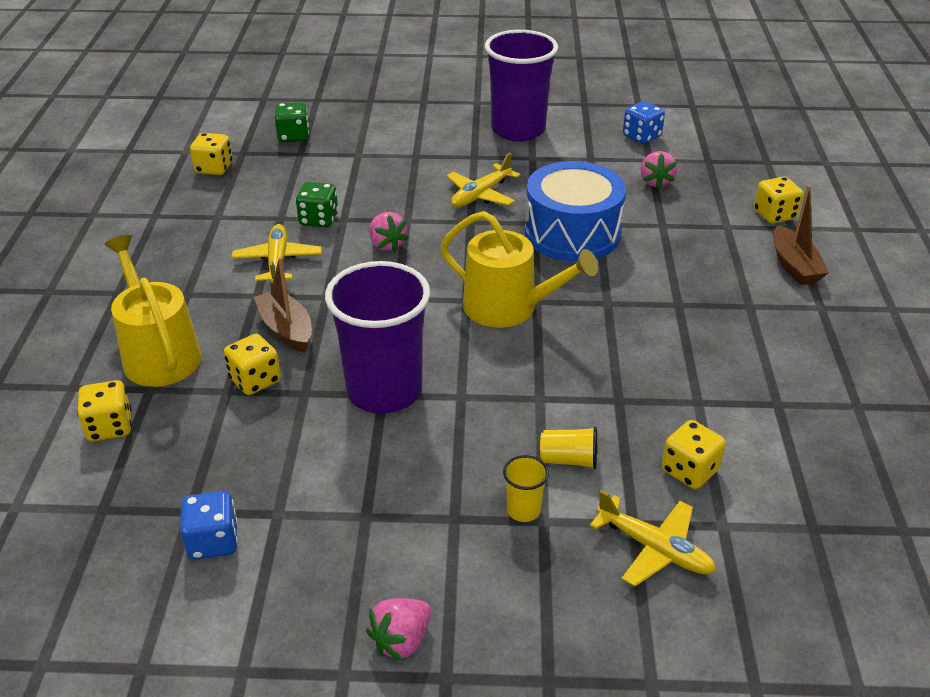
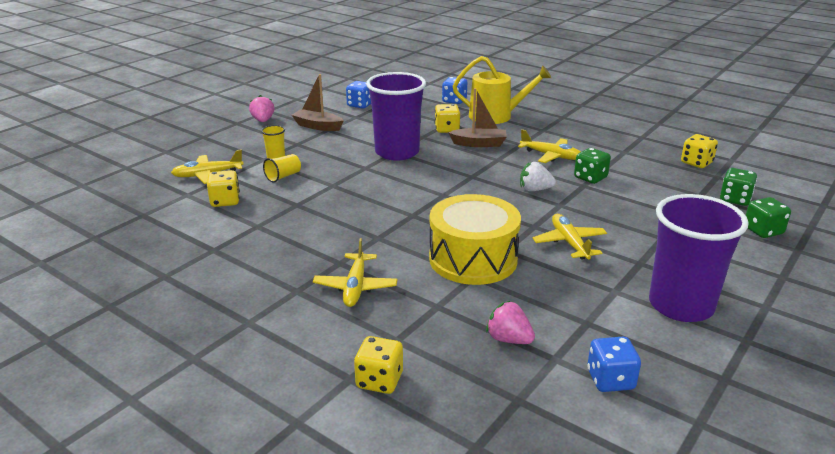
camera: 125 degrees right, 10 degrees down
yellow dice [77,380,132,442] -> blue dice [442,77,467,104]
pink strawberry [369,212,409,252] -> white strawberry [520,162,556,191]
yellow watering can [440,211,598,328] -> none
blue drum [525,161,626,262] -> yellow drum [429,194,521,285]
brown boat [773,185,829,285] -> brown boat moved to [292,74,344,131]
none -> yellow plane [313,238,397,307]
none -> green dice [746,197,791,238]

